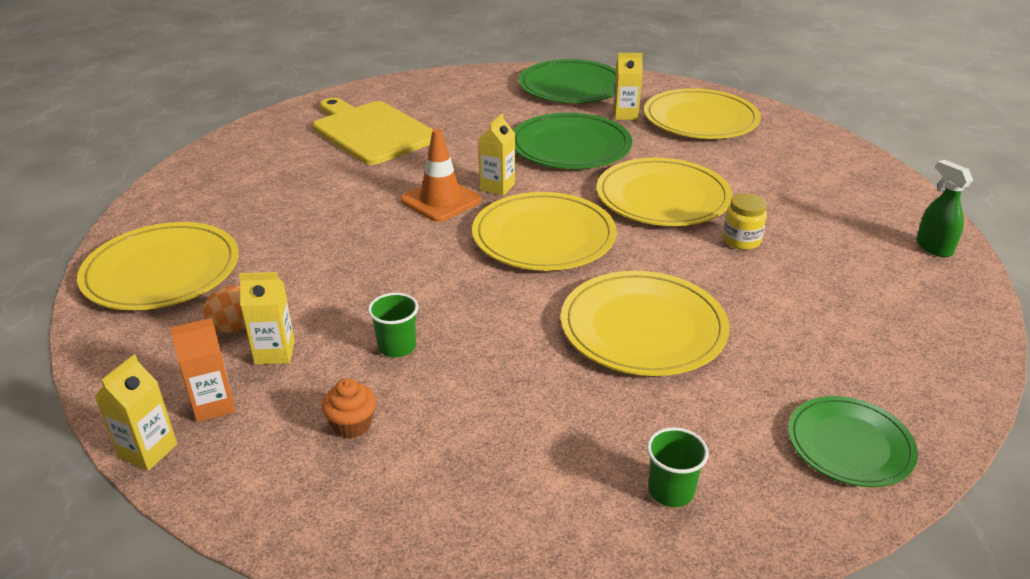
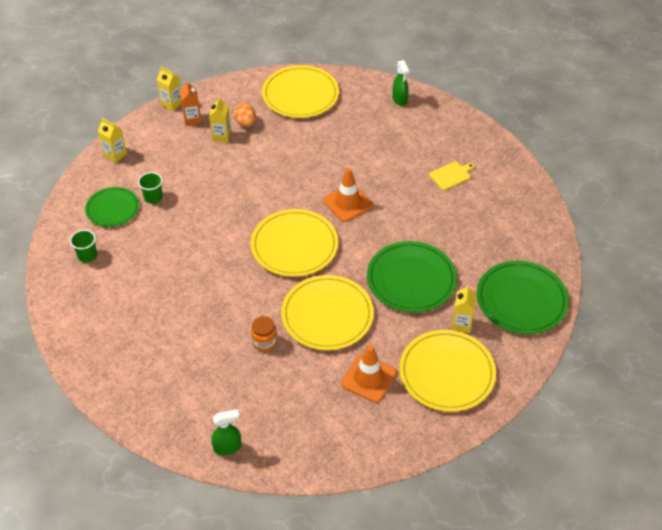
camera: 100 degrees right, 15 degrees up
yellow cutting board [313,98,433,165] -> yellow cutting board [429,161,475,190], size x0.45
orange cupcake [321,378,376,439] -> none
green cup [368,293,418,357] -> green cup moved to [138,172,163,204]
yellow carton [478,113,515,196] -> yellow carton moved to [98,118,127,163]
yellow plate [561,271,730,376] -> none
yellow jar [723,193,767,250] -> orange jar [251,316,277,351]
green plate [788,396,918,487] -> green plate moved to [85,187,139,227]
none -> orange traffic cone [341,345,397,403]
none -> green spray bottle [392,60,409,106]

